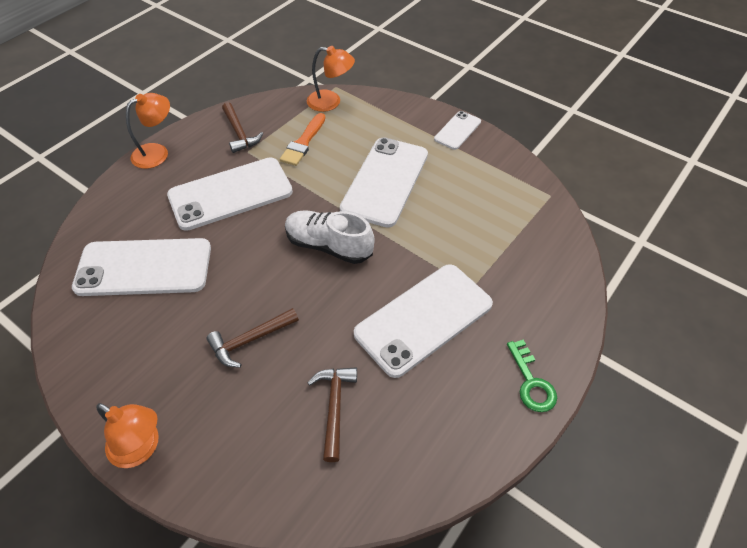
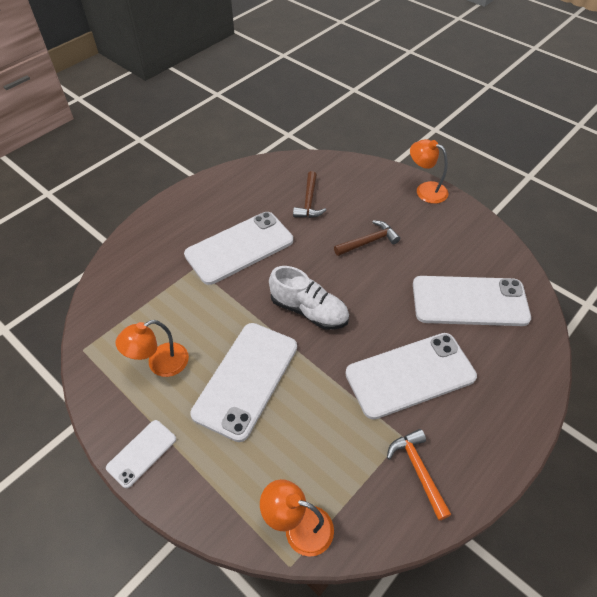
camera: 175 degrees left, 0 degrees up
orange lamp [126,93,170,169] -> orange lamp moved to [115,320,189,377]
brown hammer [222,102,263,153] -> orange hammer [387,429,451,521]
orange brush [280,113,325,166] -> none
green key [507,340,557,412] -> none

